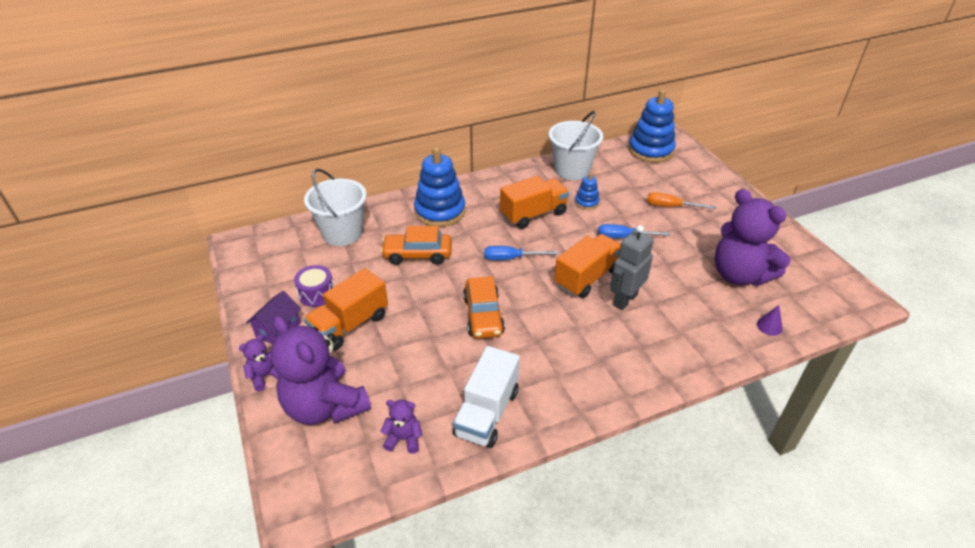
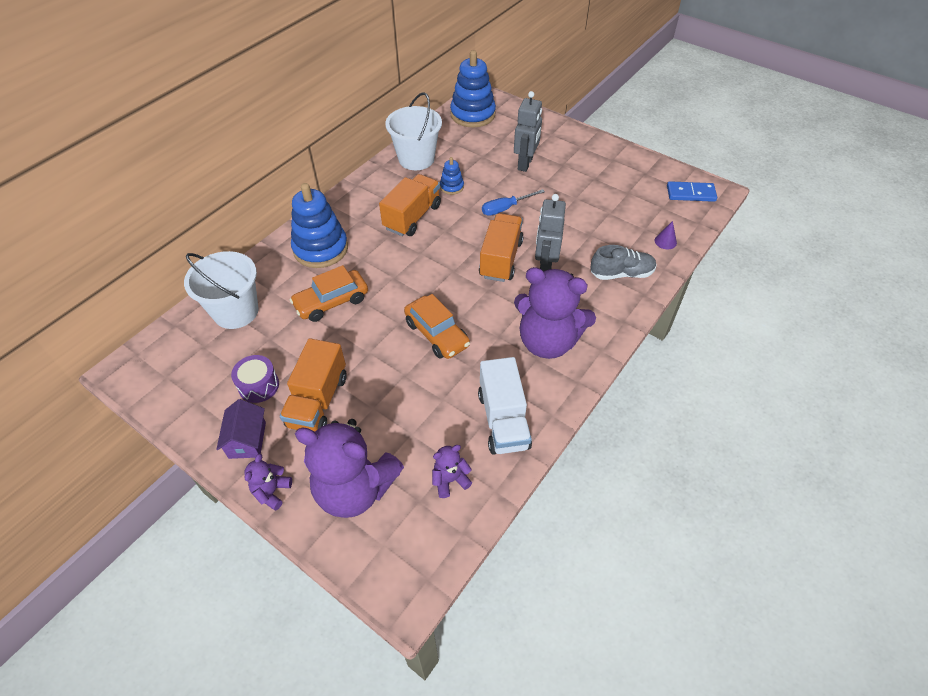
camera: 30 degrees left, 10 degrees up
blue screwdriver [485,246,558,260] -> none
orange screwdriver [647,192,716,209] -> grey robot [514,91,542,172]
purple teddy bear [714,189,790,286] -> purple teddy bear moved to [514,267,596,359]
none -> grey shoe [591,245,657,280]
none -> blue domino [667,181,717,202]

